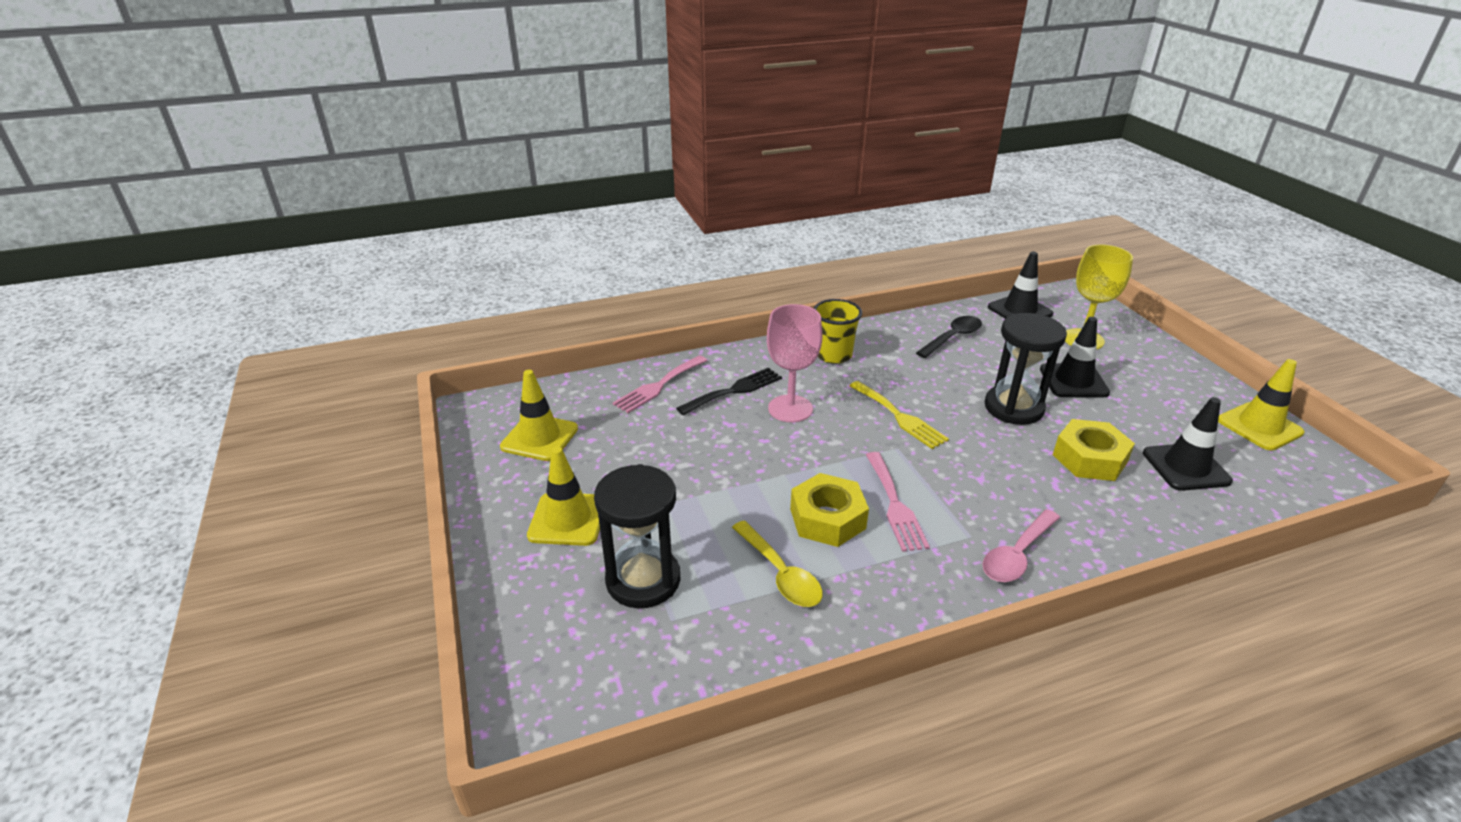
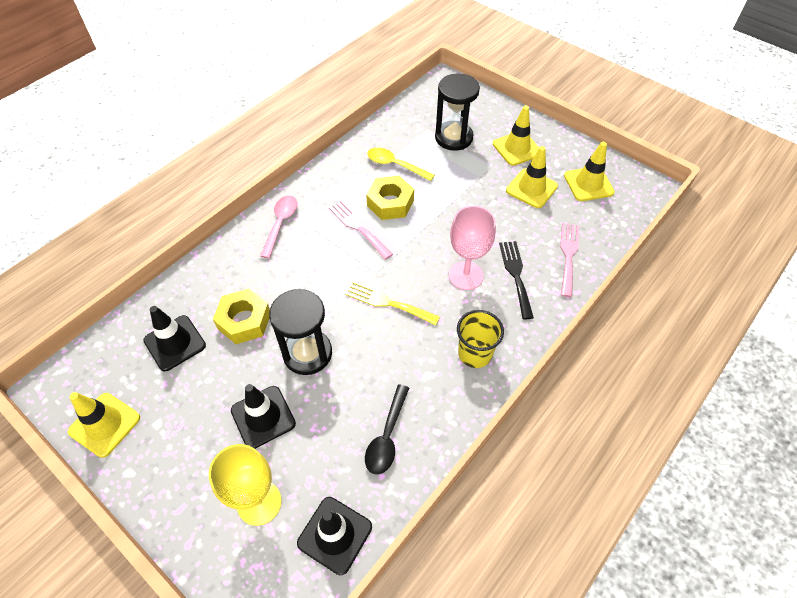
camera: 150 degrees right, 20 degrees up
black fork [676,368,782,415] -> black fork turned 150 degrees clockwise [499,241,534,319]
none -> yellow traffic cone [506,146,558,208]

